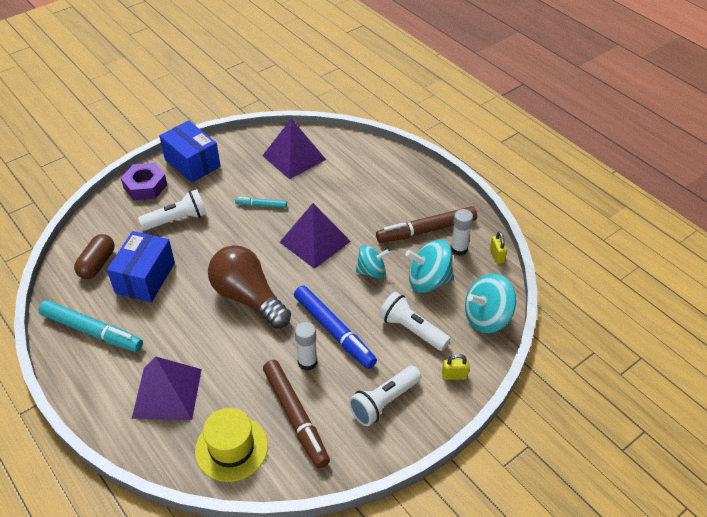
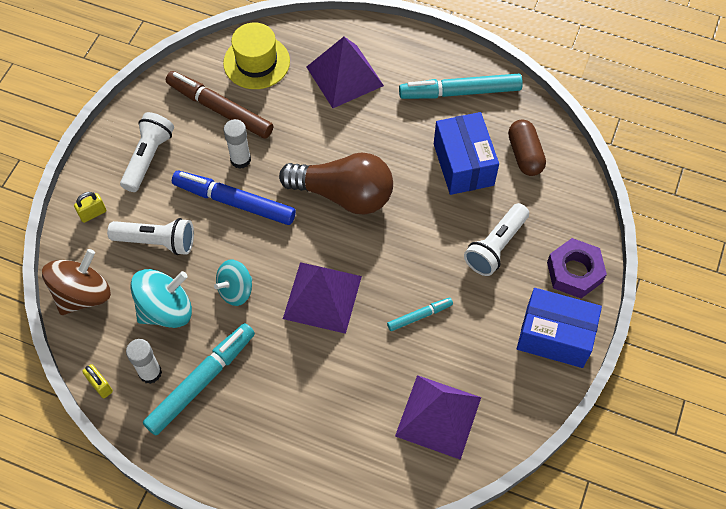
camera: 150 degrees right, 15 degrees up
brown marker [376,206,477,243] -> turquoise marker [143,323,255,435]
turquoise spinning top [465,274,516,333] -> brown spinning top [42,249,111,315]

